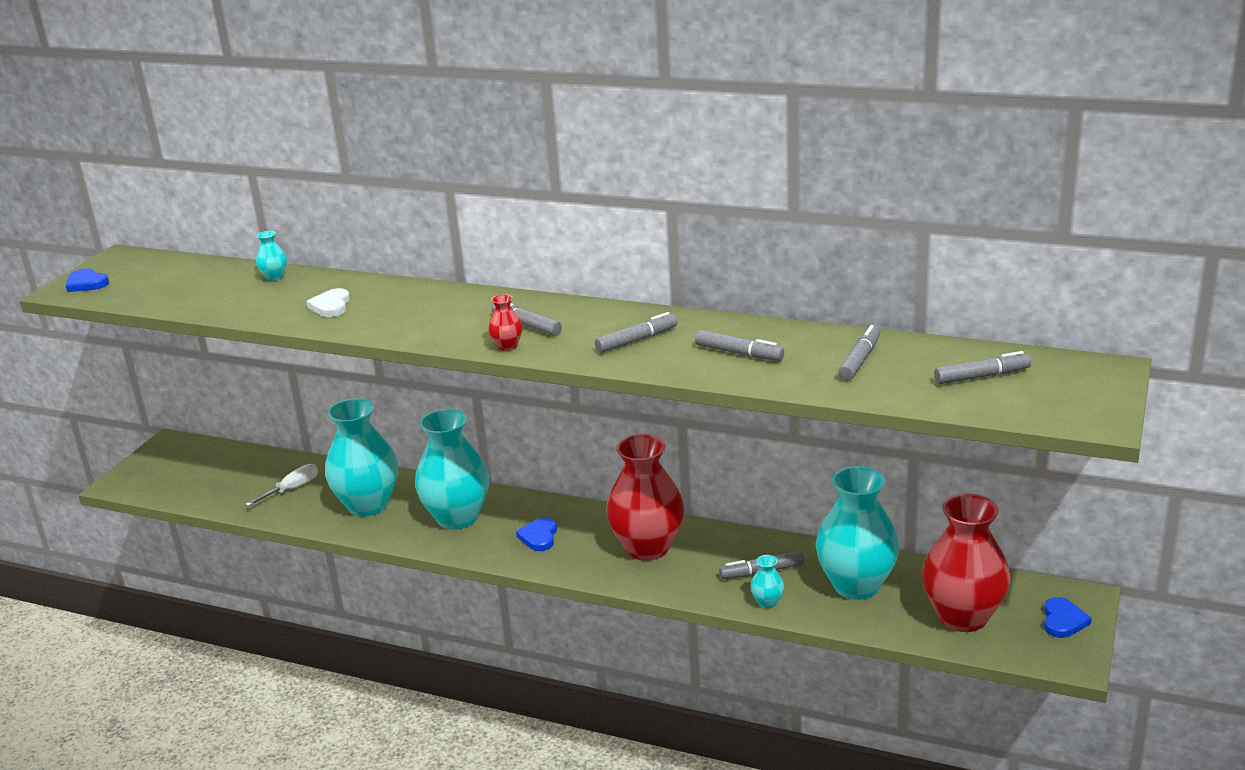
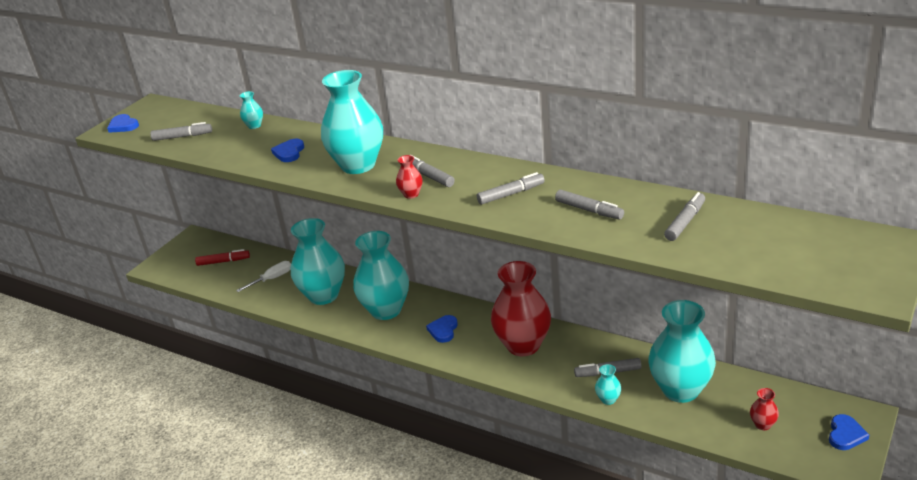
camera: 10 degrees right, 5 degrees up
white heart [306,288,350,317] -> blue heart [271,139,304,162]
red vase [922,494,1011,632] -> red vase [750,388,779,430], size x0.41
grey marker [934,351,1031,384] -> grey marker moved to [150,122,212,141]
none -> red marker [195,249,250,266]
none -> turquoise vase [321,70,383,174]

